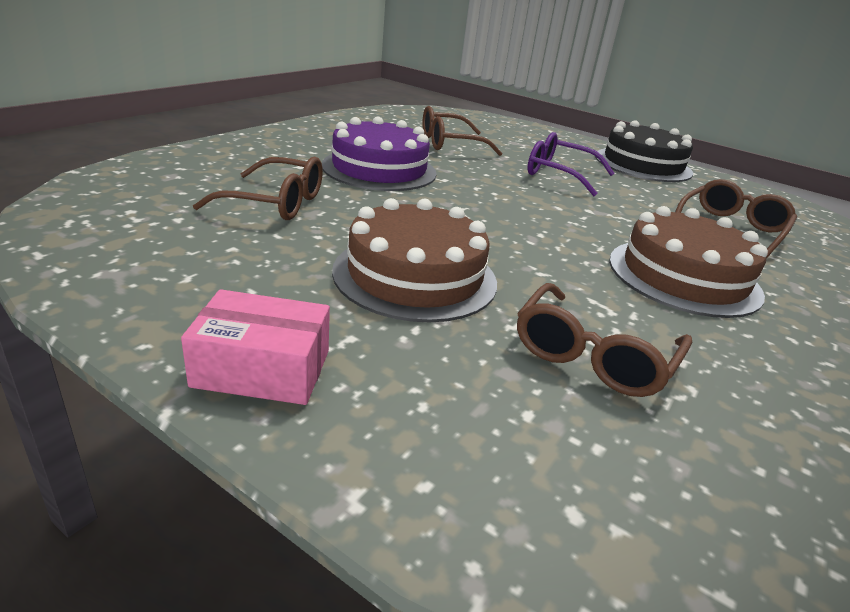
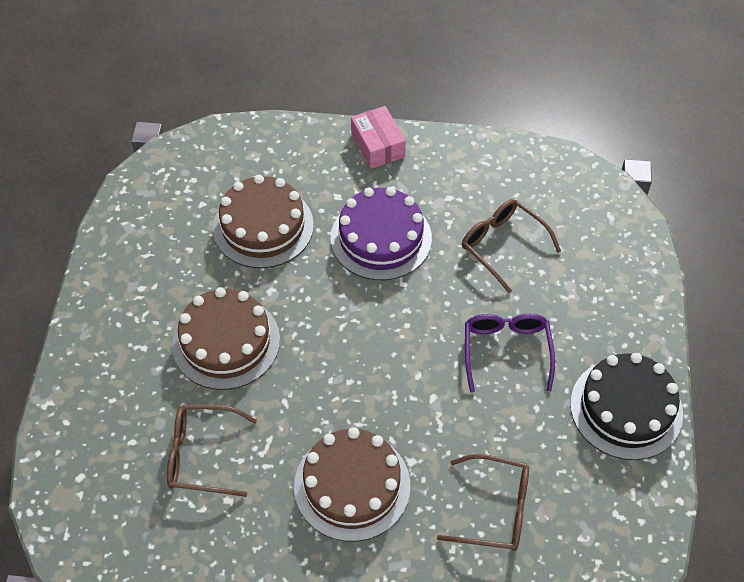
camera: 65 degrees right, 25 degrees up
pink box [181,289,330,405] -> pink box moved to [351,106,406,169]
brown glasses [193,157,323,220] -> brown cake [213,174,314,268]

